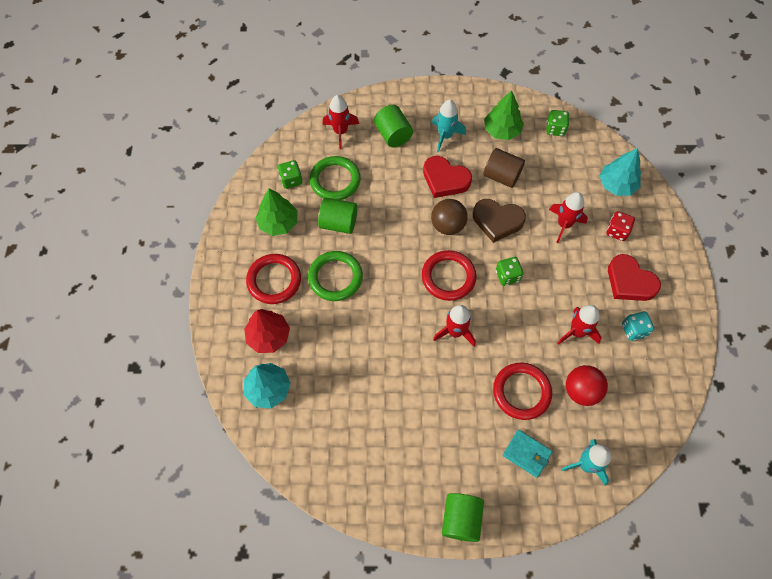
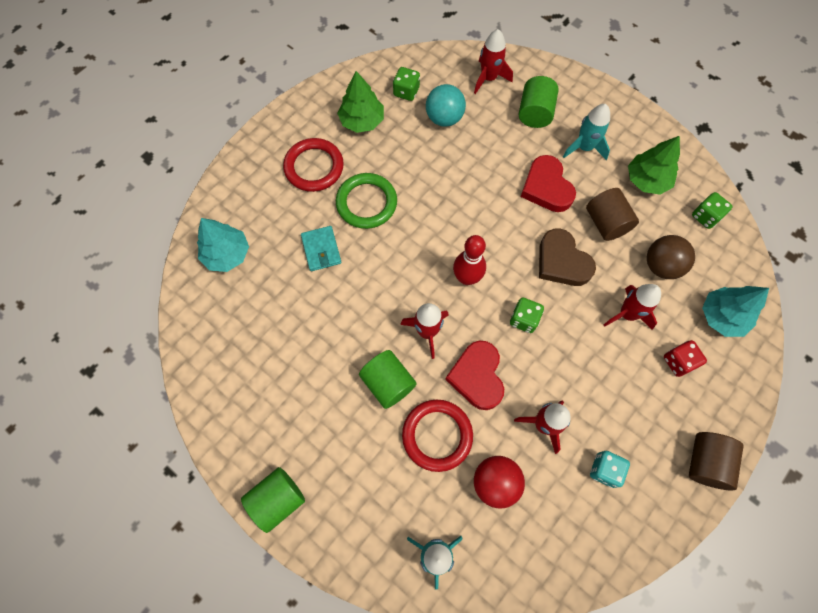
camera: 40 degrees right, 5 degrees up
red tree [244,309,290,353] -> none
green ring [309,156,361,200] -> turquoise ball [426,84,466,127]
green cylinder [318,198,357,234] -> green cylinder moved to [359,350,417,409]
red ring [422,250,476,301] -> red bowling pin [453,235,486,285]
brown ball [431,199,468,235] -> brown ball moved to [647,235,695,279]
turquoise wallet [503,430,553,478] -> turquoise wallet moved to [301,226,341,271]
red heart [608,254,661,301] -> red heart moved to [445,341,504,410]
none -> brown cylinder [689,432,744,491]

